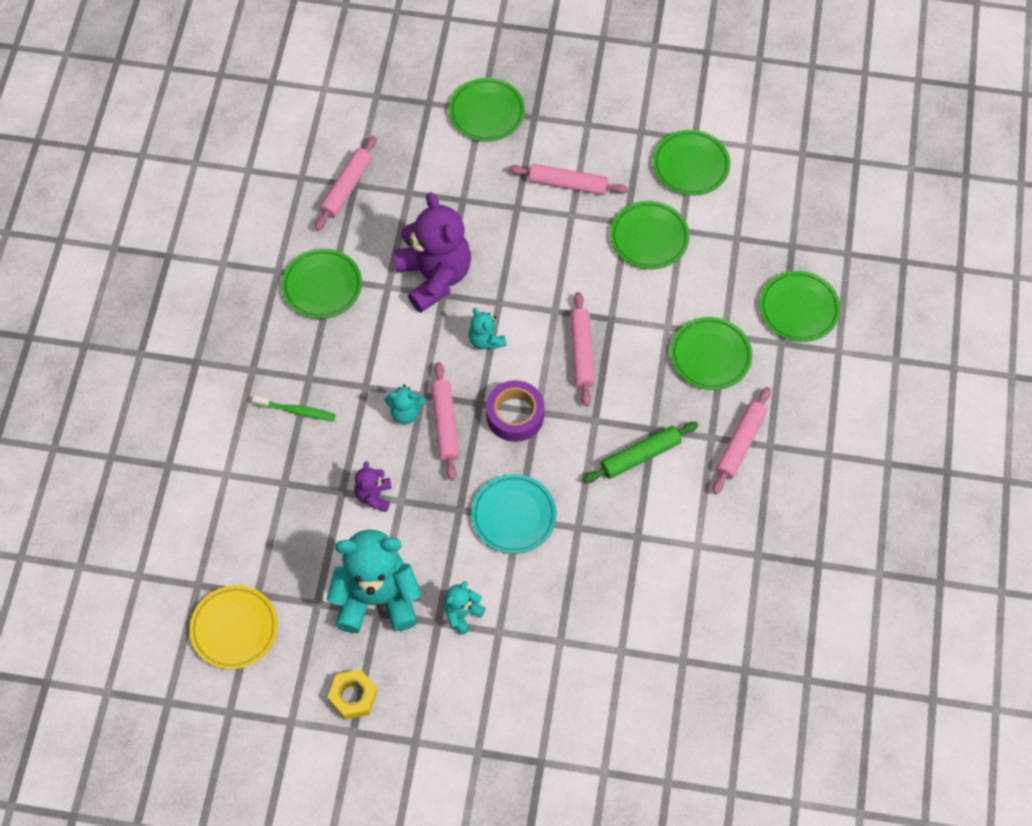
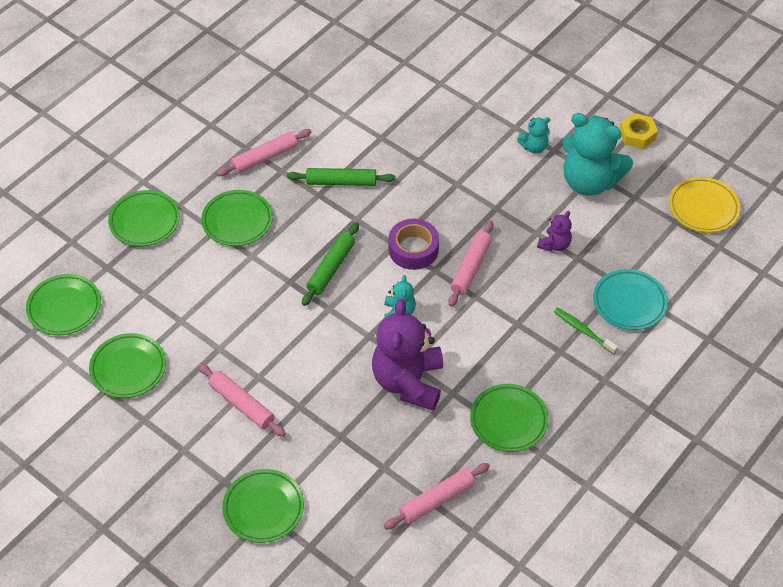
camera: 150 degrees left, 10 degrees down
turquoise teddy bear [385,385,426,425] -> none
turquoise plate [471,474,557,554] -> turquoise plate moved to [593,269,668,330]
pink rolling pin [570,292,595,406] -> green rolling pin [302,222,359,306]
green plate [610,201,689,269] -> green plate moved to [26,274,101,335]

